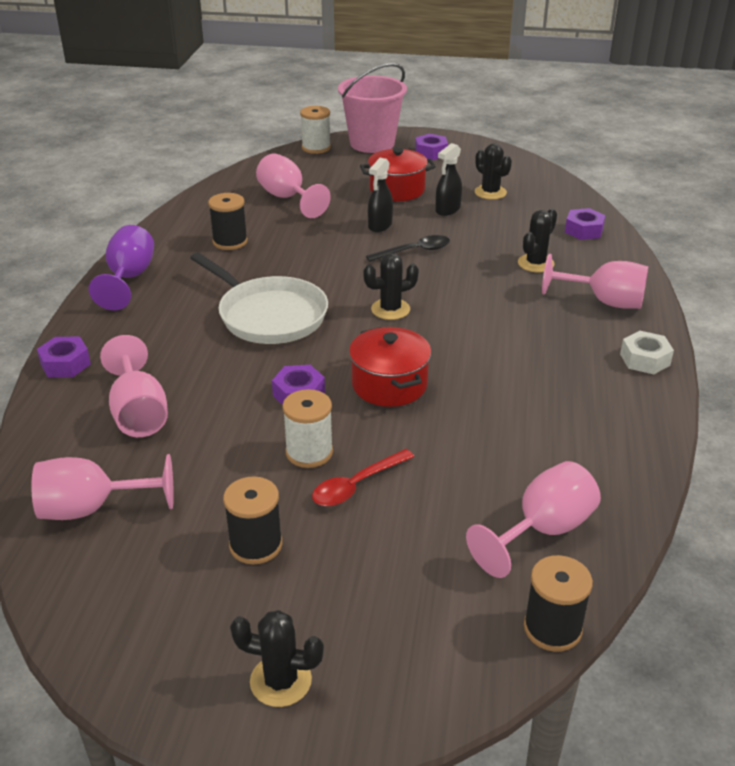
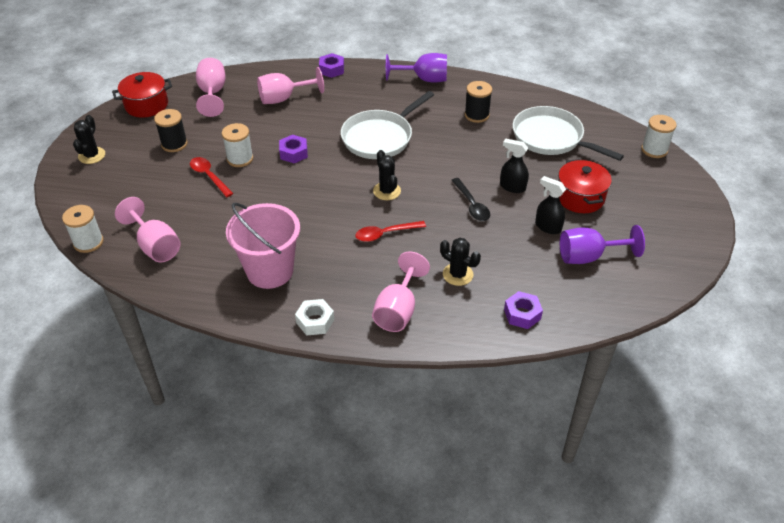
camera: 90 degrees right, 10 degrees up
pink goblet [256,153,331,218] -> white pan [513,106,624,161]
pink bucket [338,63,407,153] -> pink bucket moved to [226,203,300,289]
red pot [349,327,431,407] -> red pot moved to [112,72,172,118]
purple nut [415,134,448,160] -> none
black cactus [474,143,512,200] -> purple goblet [560,225,645,264]
black spool [524,555,593,652] -> white spool [62,205,104,253]
none -> red spoon [355,221,426,242]

